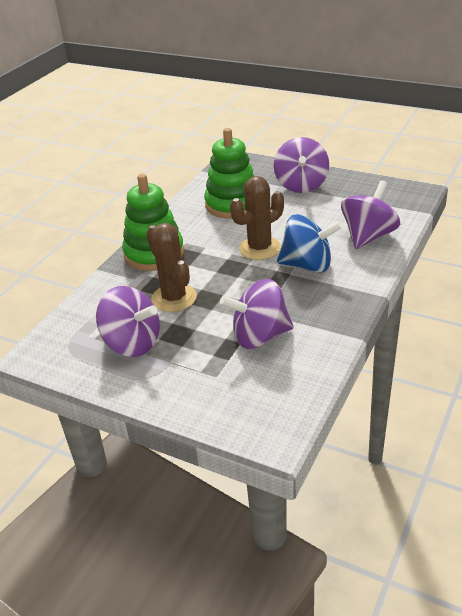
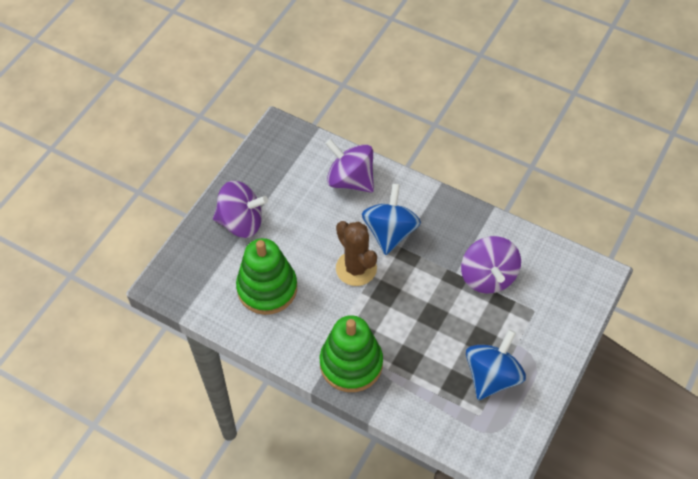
camera: 90 degrees left, 20 degrees up
purple spinning top [96,286,160,357] -> blue spinning top [466,329,526,400]
brown cactus [147,223,197,312] -> none

